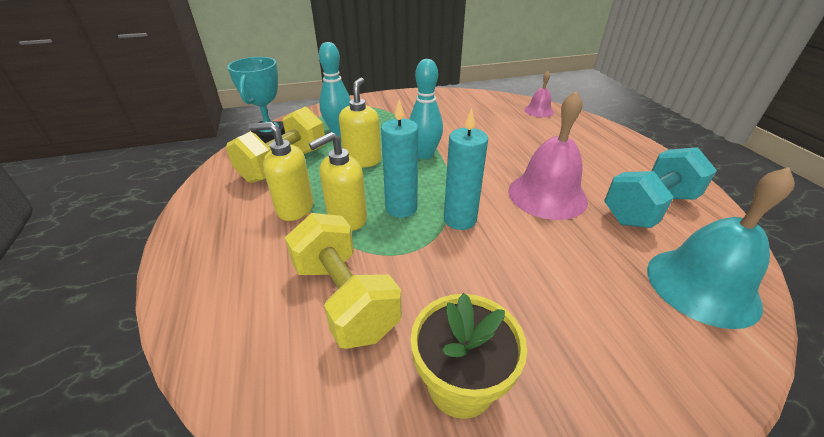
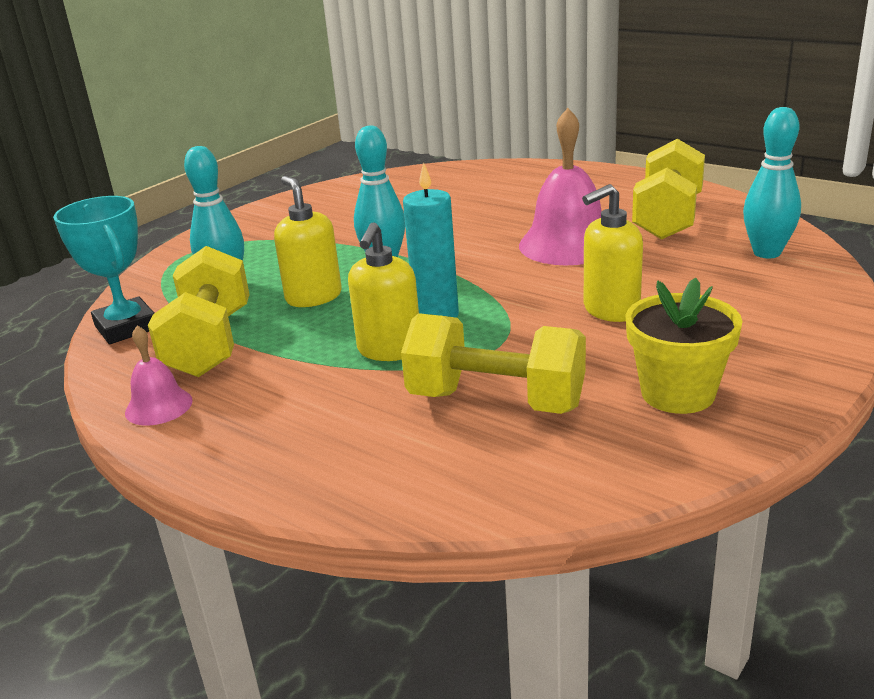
camera: 35 degrees left, 10 degrees down
yellow soap dispenser [249,122,314,221] -> yellow soap dispenser moved to [582,184,643,322]
turquoise candle [444,108,488,230] -> none
pink bell [524,71,554,117] -> pink bell moved to [125,326,193,425]
turquoise dumbbell [604,147,717,228] -> yellow dumbbell [632,139,705,240]
turquoise bell [647,167,795,329] -> turquoise bowling pin [743,107,801,258]

